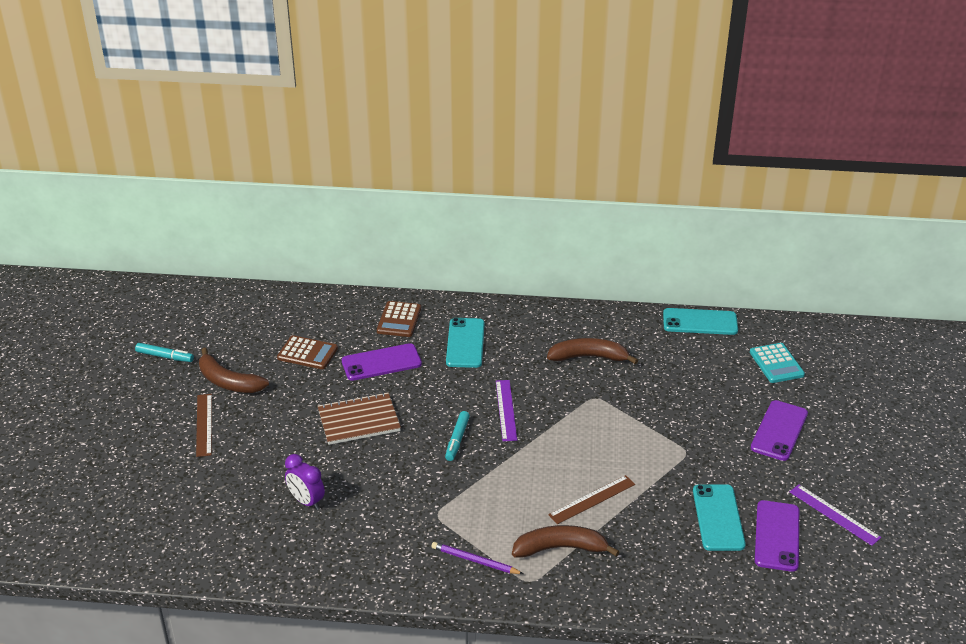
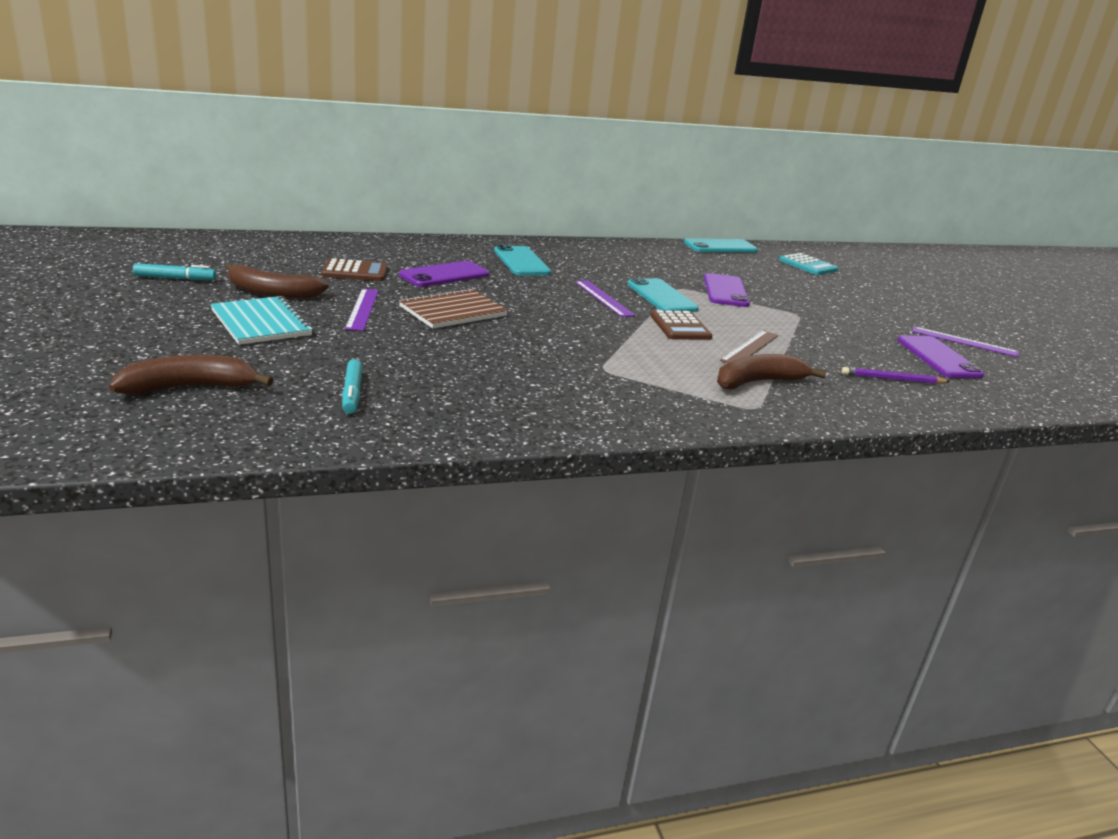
camera: 25 degrees left, 10 degrees down
brown ruler [196,394,212,457] -> turquoise notebook [210,296,313,345]
purple clock [285,454,325,510] -> none
brown calculator [377,301,421,337] -> brown calculator moved to [650,310,712,340]
purple pencil [431,542,523,574] -> purple pencil moved to [842,367,950,384]
turquoise marker [445,411,470,461] -> turquoise marker moved to [342,359,363,414]
brown banana [547,338,638,364] -> brown banana moved to [109,355,273,394]
turquoise phone [693,484,746,551] -> turquoise phone moved to [627,278,699,312]
purple phone [751,400,808,461] -> purple phone moved to [704,273,750,307]
none -> purple ruler [345,289,379,331]

